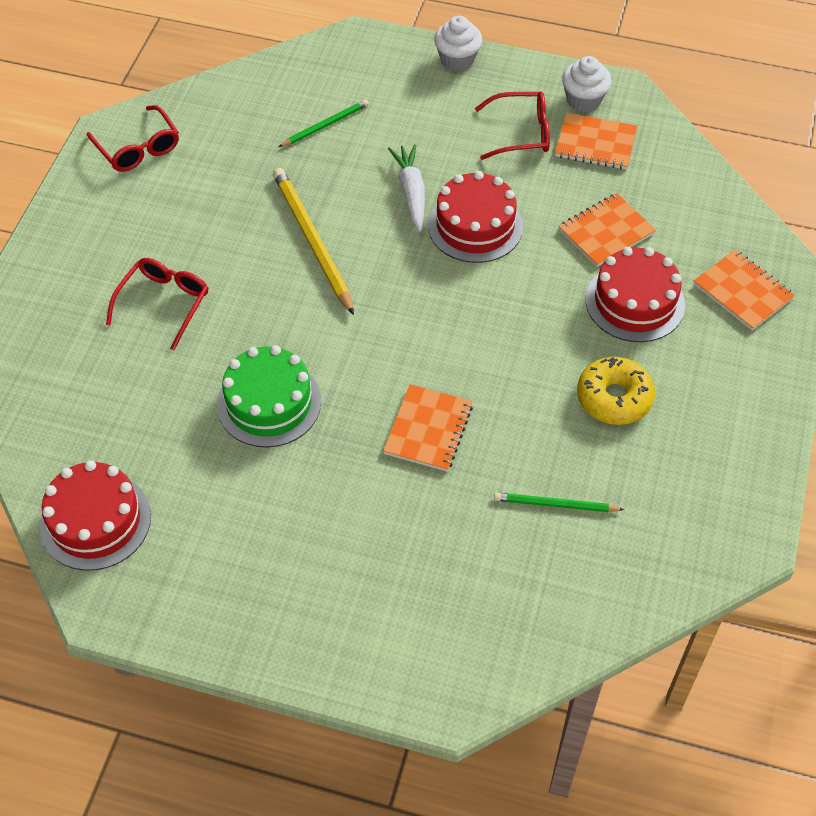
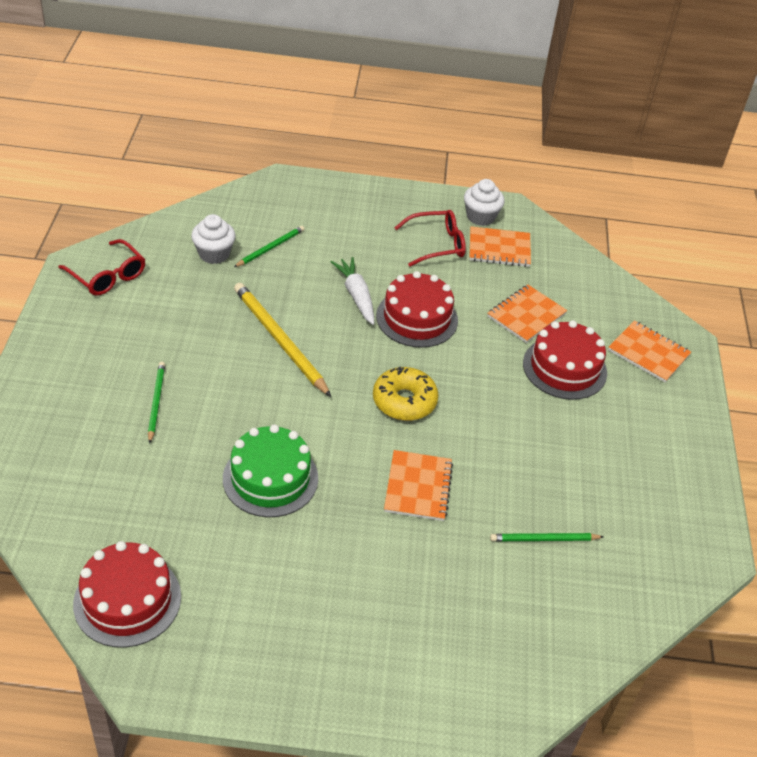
camera: 15 degrees left, 10 degrees down
red glasses [106,258,208,350] -> green pencil [148,362,165,444]
white cupcake [434,16,482,71] -> white cupcake moved to [191,214,236,264]
yellow donut [577,357,655,425] -> yellow donut moved to [373,367,439,421]

